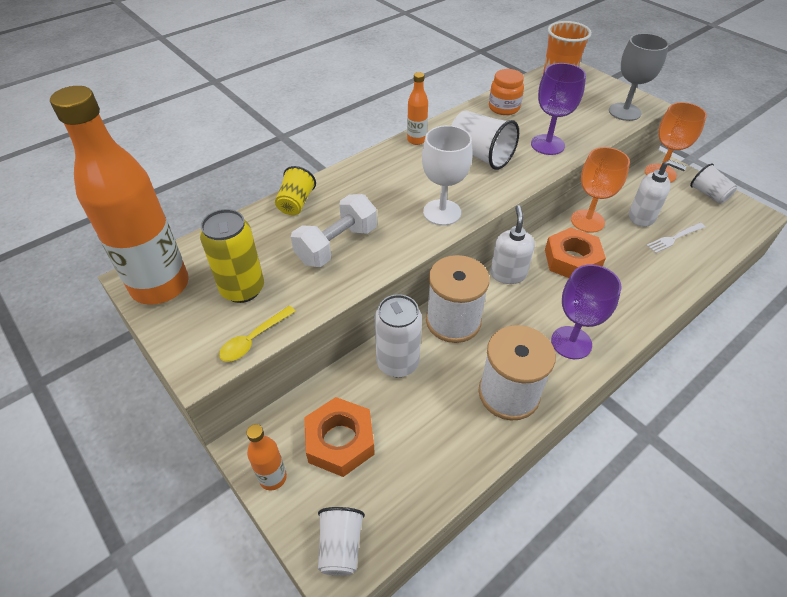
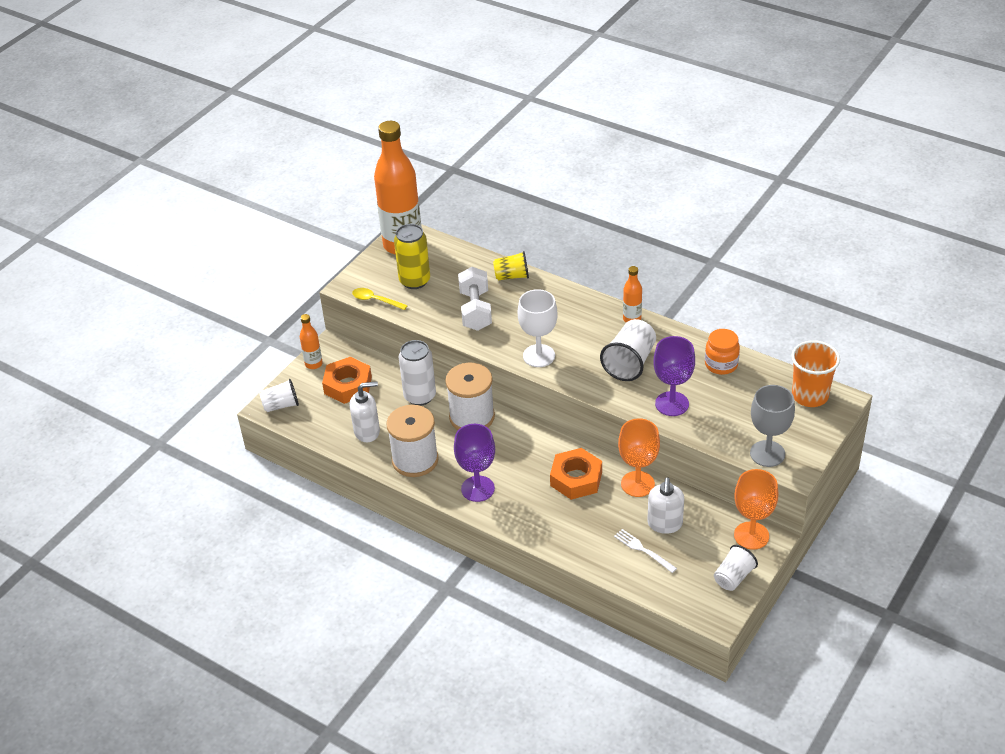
camera: 75 degrees right, 5 degrees down
white dumbbell [291,194,377,267] -> white dumbbell turned 60 degrees clockwise [458,267,492,331]
white soap dispenser [490,205,535,284] -> white soap dispenser moved to [349,381,380,442]

